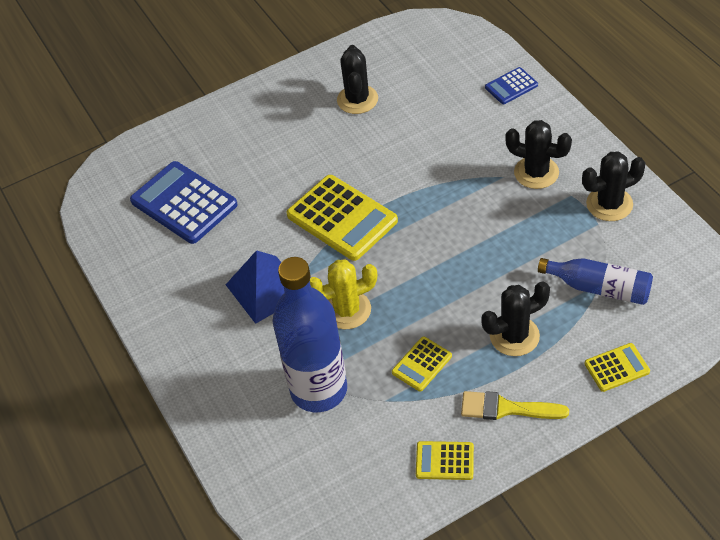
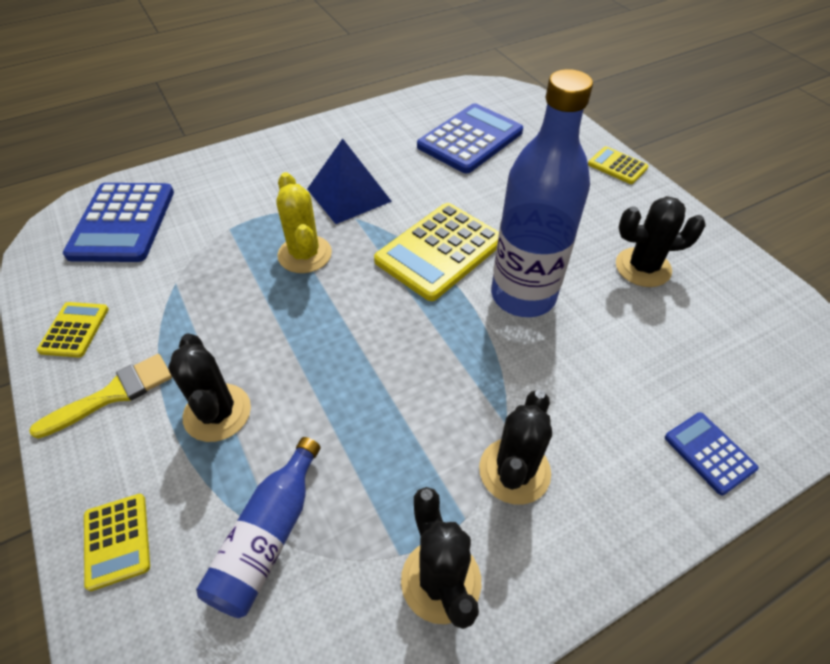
camera: 85 degrees right, 0 degrees up
blue bottle [273,257,347,412] -> blue bottle moved to [491,69,593,317]
yellow calculator [392,337,452,392] -> yellow calculator moved to [588,146,649,184]
yellow brush [461,391,569,420] -> yellow brush turned 45 degrees clockwise [29,354,172,439]
none -> blue calculator [63,183,174,262]

